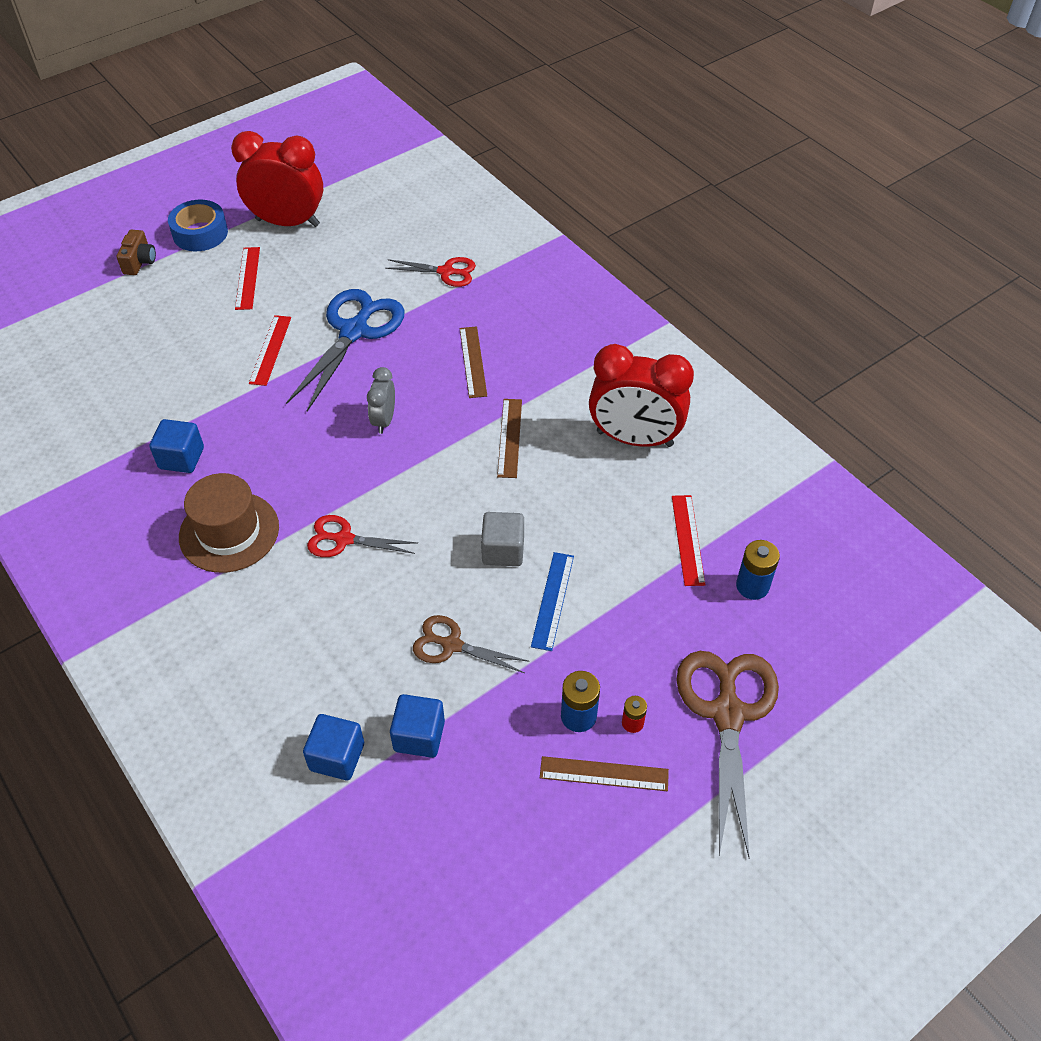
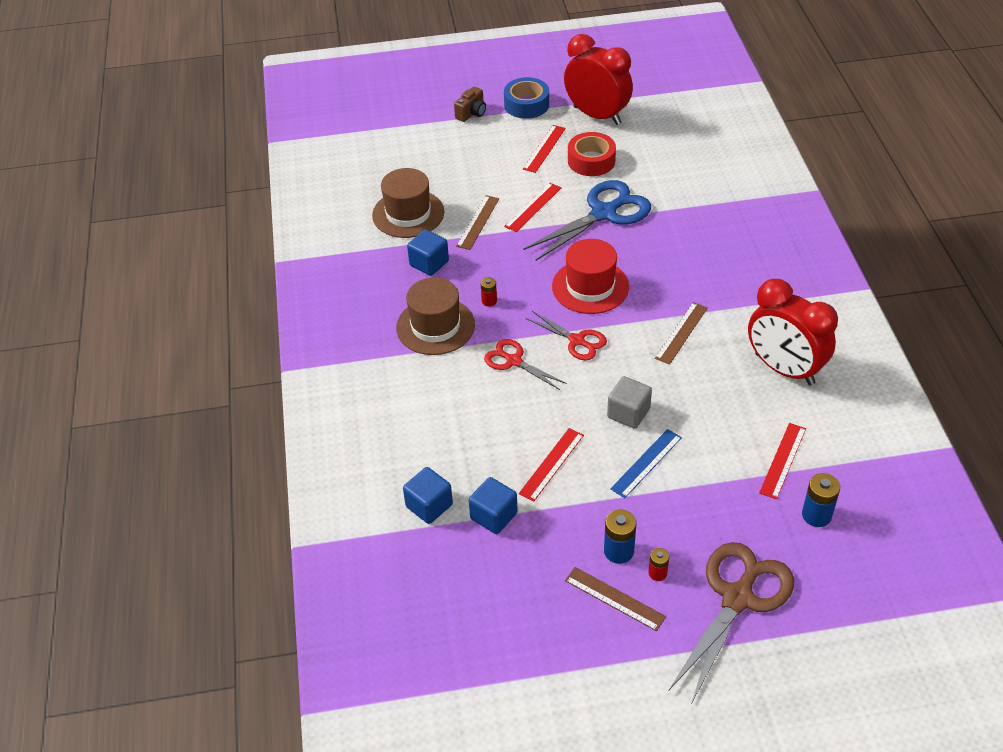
camera: 30 degrees right, 5 degrees down
grey clock [367,367,395,434] -> red hat [552,239,629,314]
red scissors [385,257,476,287] -> red scissors moved to [526,311,607,360]
brown scissors [413,615,530,673] -> red ruler [519,428,584,502]
brown ruler [460,326,487,398] -> brown ruler moved to [456,195,499,250]
none -> brown hat [372,168,444,238]
none -> red battery [481,277,497,307]
none -> red tape [568,132,616,176]

